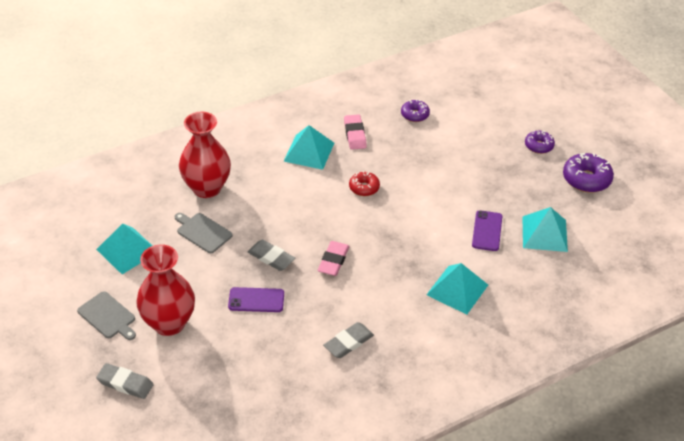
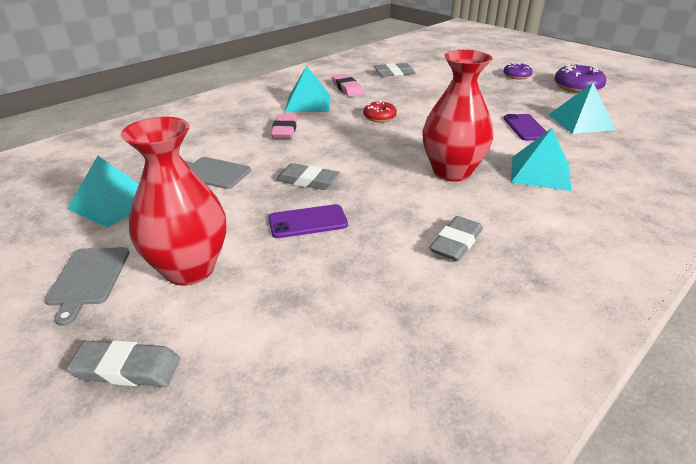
camera: 15 degrees left, 10 degrees down
grey cutting board [77,291,136,340] -> grey cutting board turned 60 degrees clockwise [44,247,129,326]
red vase [179,112,231,198] -> red vase moved to [422,50,493,182]
pink eraser [318,241,350,276] -> pink eraser moved to [271,114,298,139]
purple donut [401,99,430,122] -> grey eraser [374,63,416,76]

